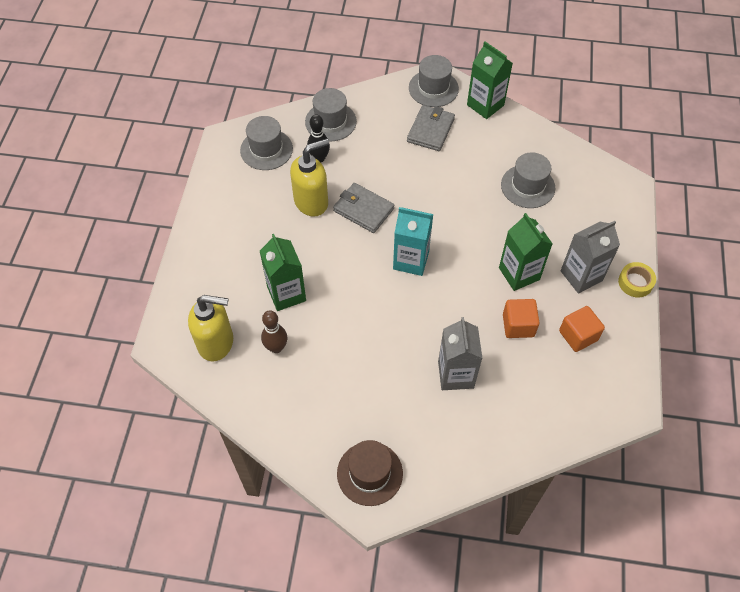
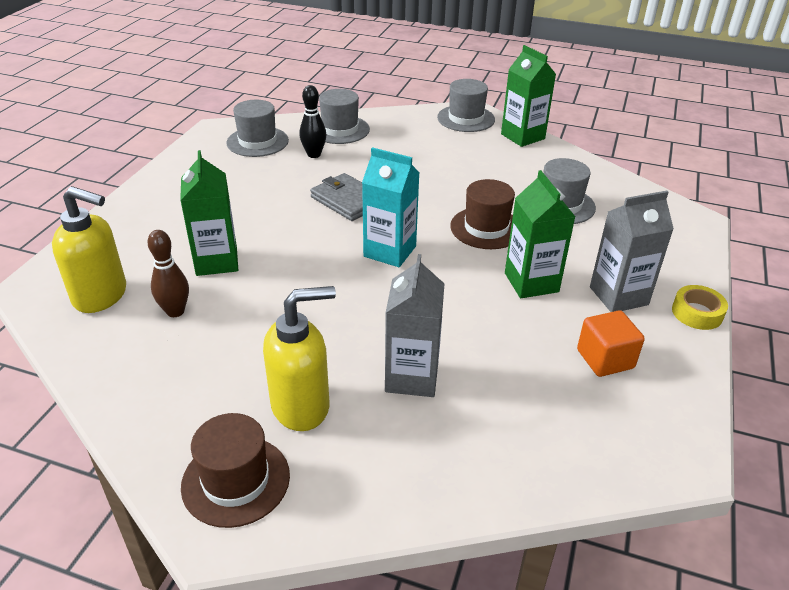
camera: 10 degrees right, 20 degrees down
yellow soap dispenser [290,138,329,217] -> yellow soap dispenser moved to [263,286,336,431]
grey wallet [407,105,455,151] -> none
orange cube [503,299,540,338] -> none
none -> brown hat [450,179,515,249]

